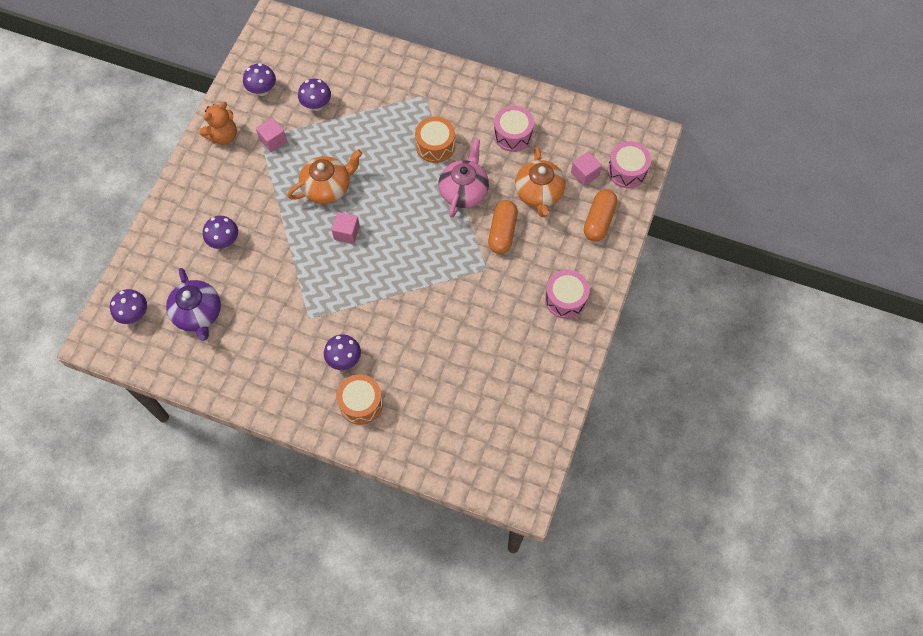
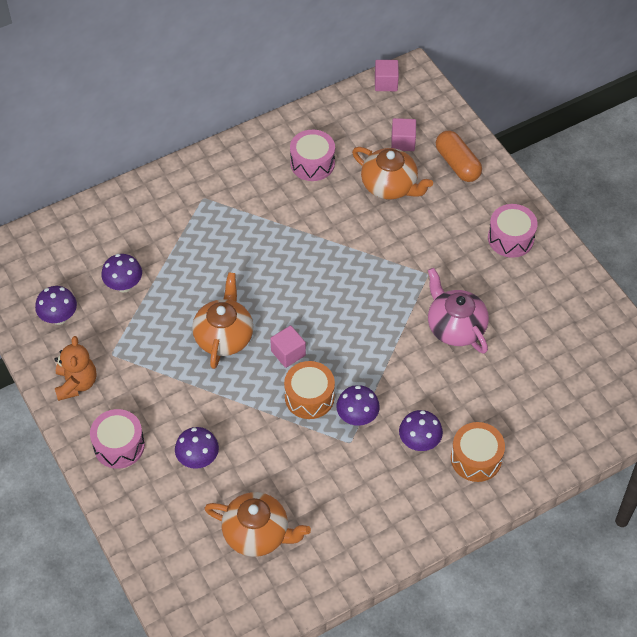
camera: 50 degrees left, 10 degrees down
purple mushroom [110,289,147,324] -> purple mushroom moved to [336,385,380,426]
purple teapot [166,268,221,341] -> orange teapot [204,492,311,557]
pink cube [256,118,287,152] -> pink cube moved to [375,60,399,91]
orange drum [415,117,455,163] -> orange drum moved to [284,361,335,419]
pink teapot [439,138,489,218] -> pink teapot moved to [428,268,489,354]
orange capsule [488,200,518,254] -> none
pink drum [607,141,651,188] -> pink drum moved to [90,409,145,469]

